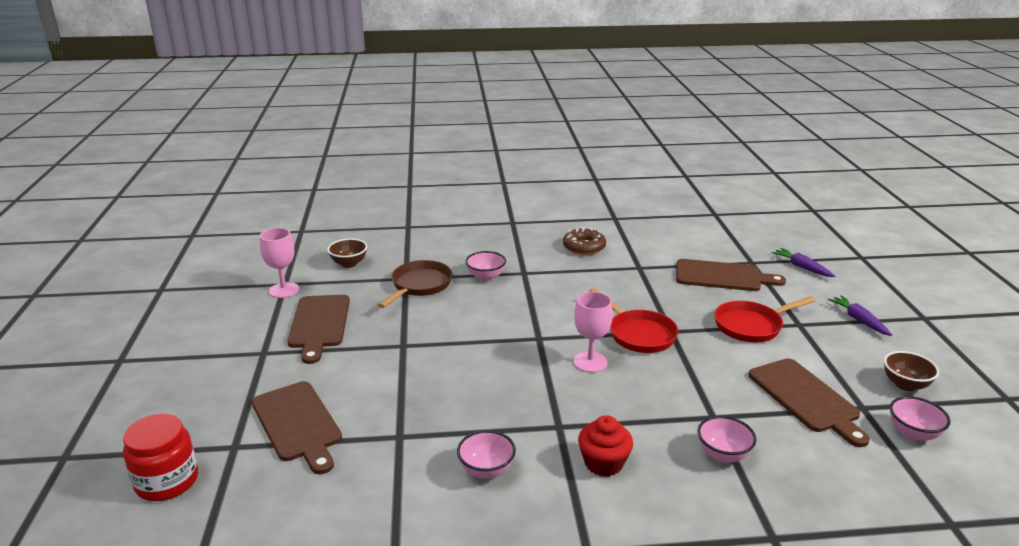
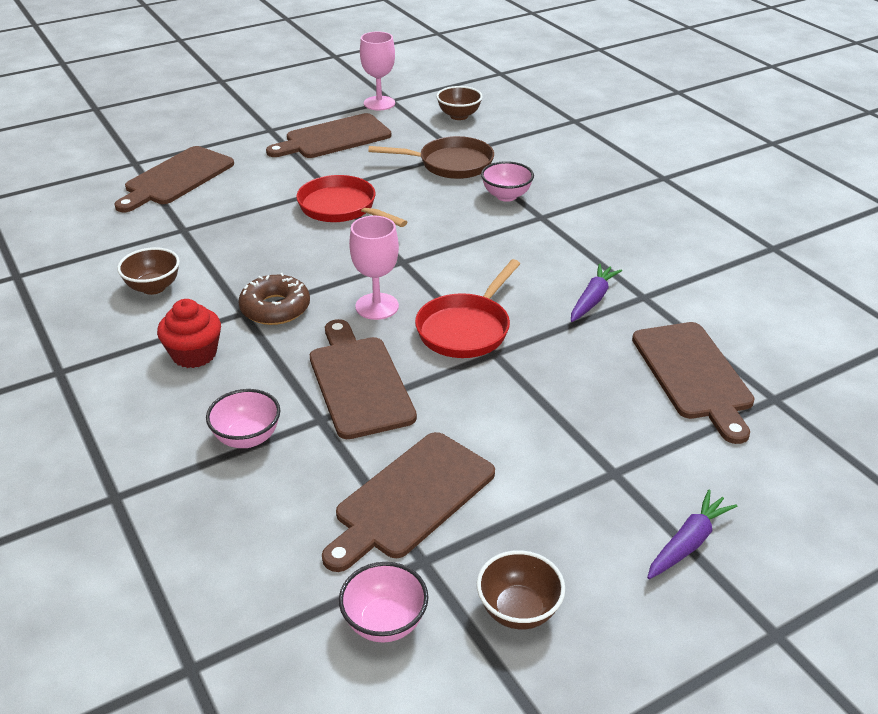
camera: 65 degrees right, 10 degrees up
red jar [123,414,198,501] -> none
pink bowl [457,430,516,479] -> brown bowl [117,247,180,295]
brown donut [563,227,606,255] -> brown donut moved to [238,273,310,325]
red pan [714,296,816,342] -> red pan moved to [296,175,407,227]
purple carrot [772,248,835,277] -> purple carrot moved to [571,264,622,322]
none -> brown cutting board [310,319,417,439]

